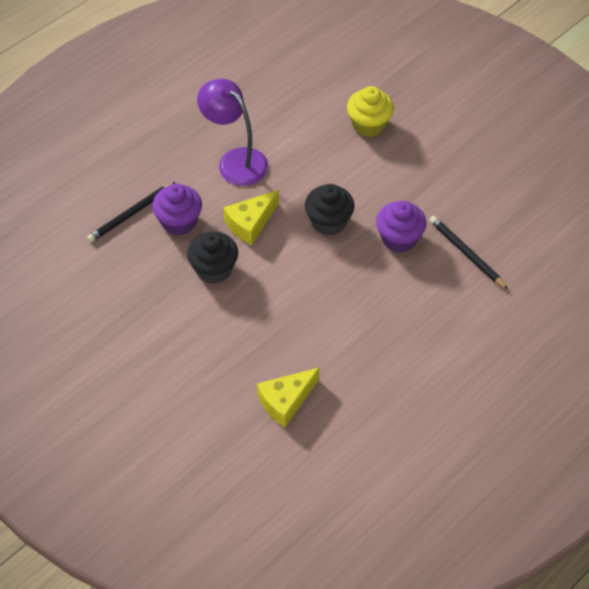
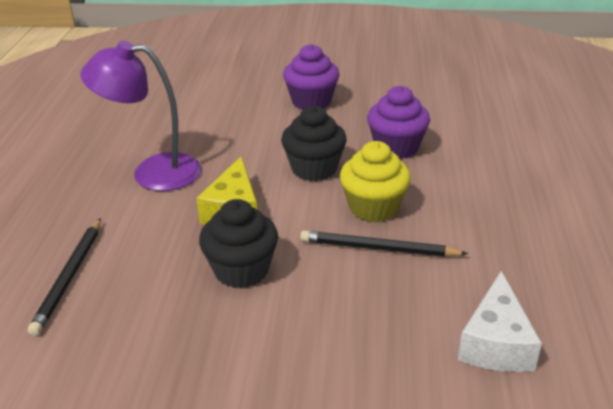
camera: 40 degrees left, 20 degrees down
purple cupcake [152,184,202,236] -> purple cupcake moved to [283,44,339,110]
yellow cheese [257,367,320,427] -> white cheese [458,271,542,372]
yellow cupcake [347,86,394,137] -> yellow cupcake moved to [340,141,411,222]
black pencil [429,216,508,289] -> black pencil moved to [300,230,468,257]

